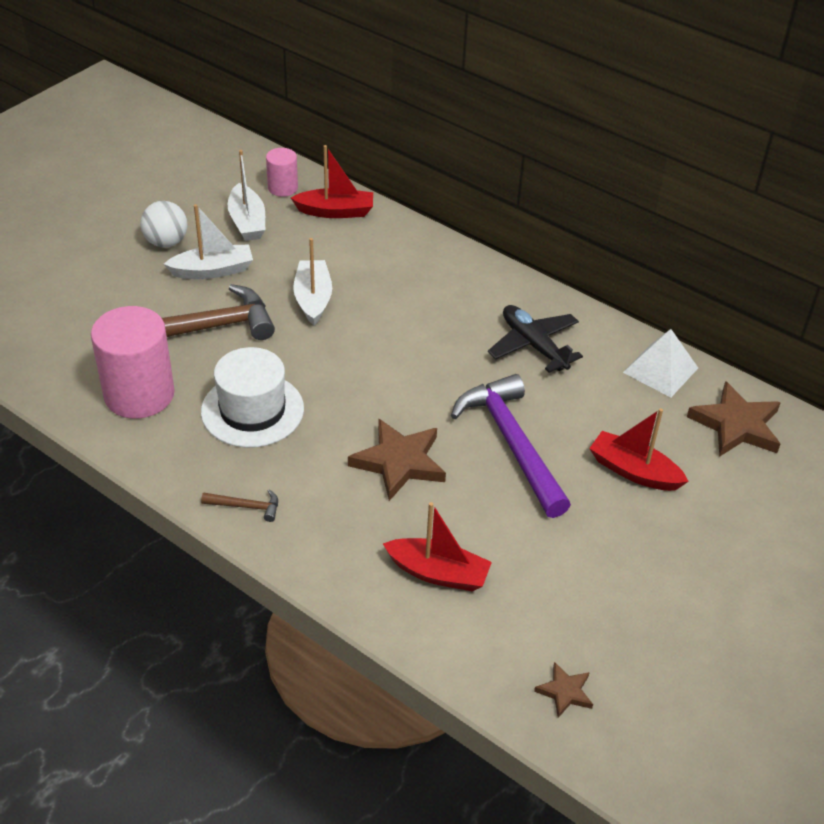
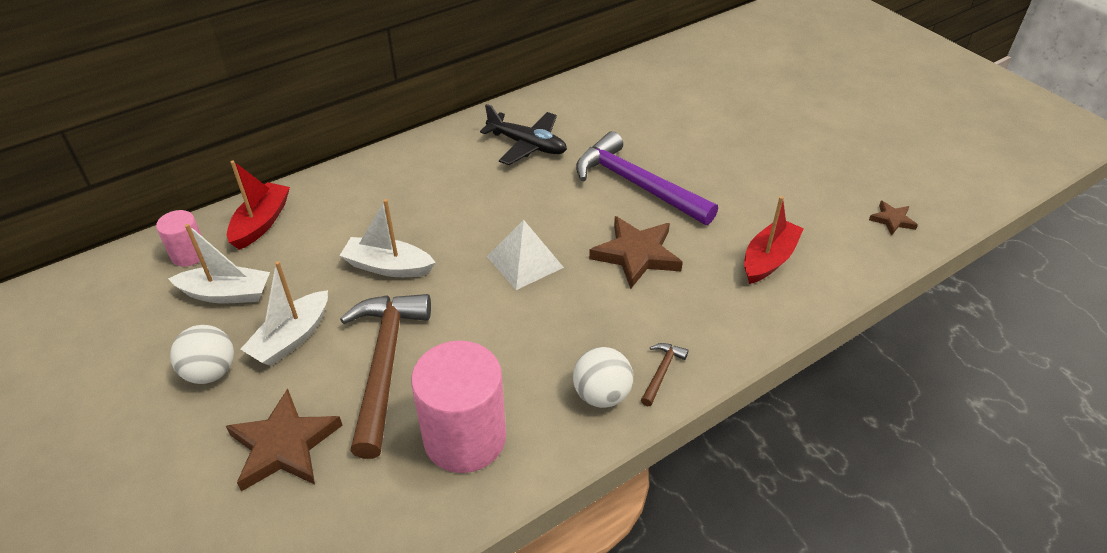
camera: 70 degrees left, 0 degrees up
white boat [164,204,253,279] -> white boat turned 150 degrees counterclockwise [241,261,328,366]
white hat [201,347,304,448] -> none
purple hammer [451,374,571,518] -> purple hammer turned 45 degrees clockwise [576,131,718,225]
black plane [488,305,583,373] -> black plane turned 135 degrees counterclockwise [480,104,567,165]
red boat [589,408,689,491] -> none
white pyramid [623,329,698,398] -> white pyramid moved to [487,220,564,290]
brown star [687,381,781,457] -> brown star moved to [226,388,343,491]
none -> white ball [573,347,633,408]

